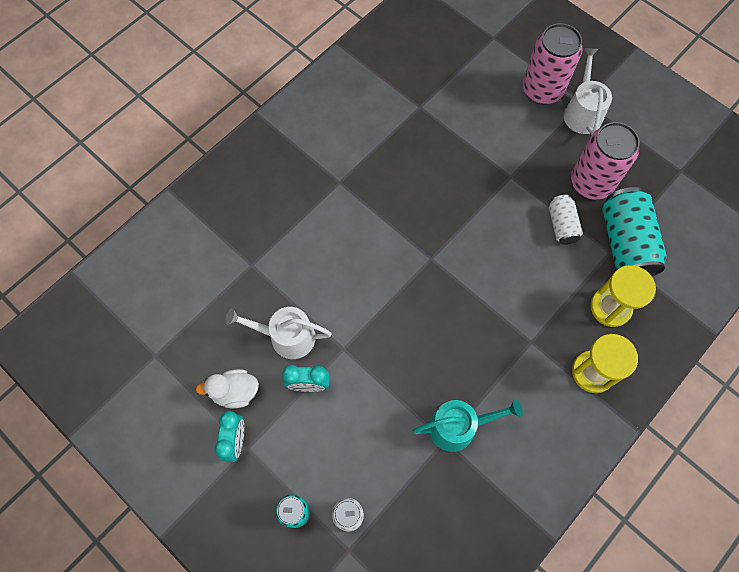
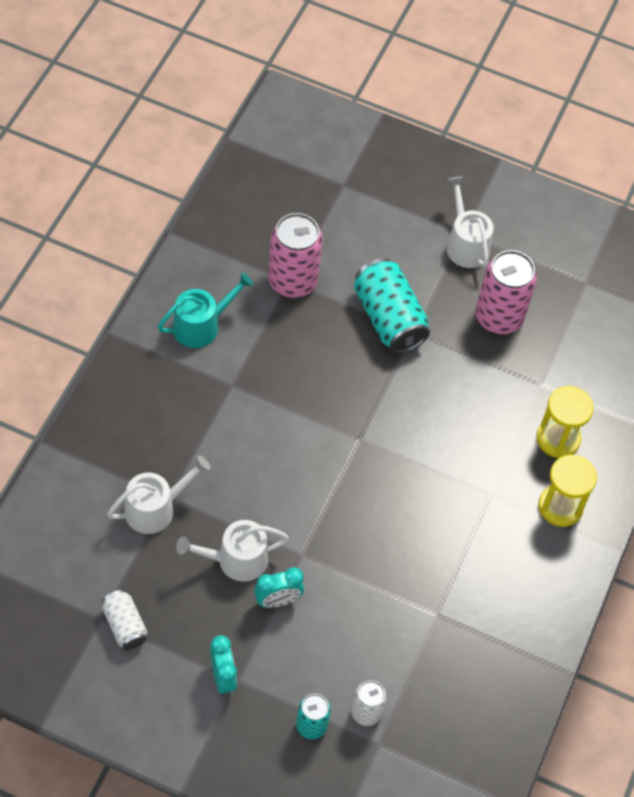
camera: 25 degrees left, 10 degrees down
white duck [196,369,259,408] -> none
turquoise watering can [413,399,523,452] -> turquoise watering can moved to [158,272,253,348]
pink can [523,23,583,104] -> pink can moved to [268,213,323,298]
white can [549,195,583,245] -> white can moved to [102,590,147,650]
turquoise can [602,187,667,276] -> turquoise can moved to [354,258,430,354]
none -> white watering can [107,456,211,534]

